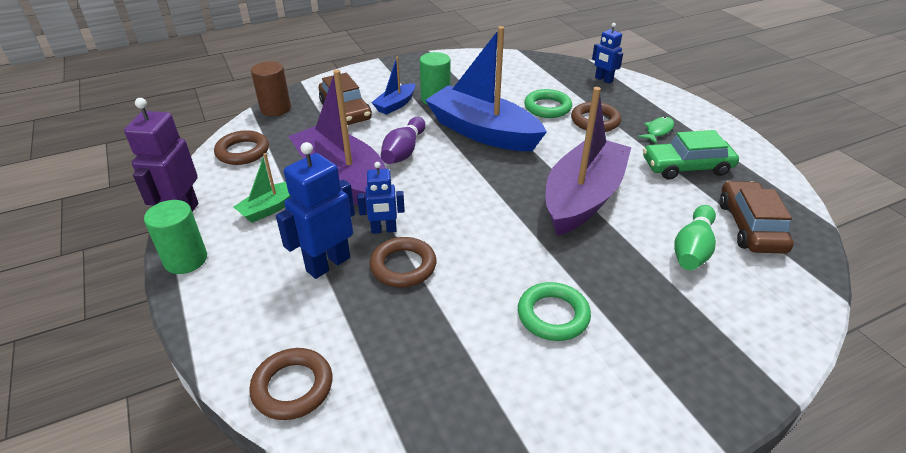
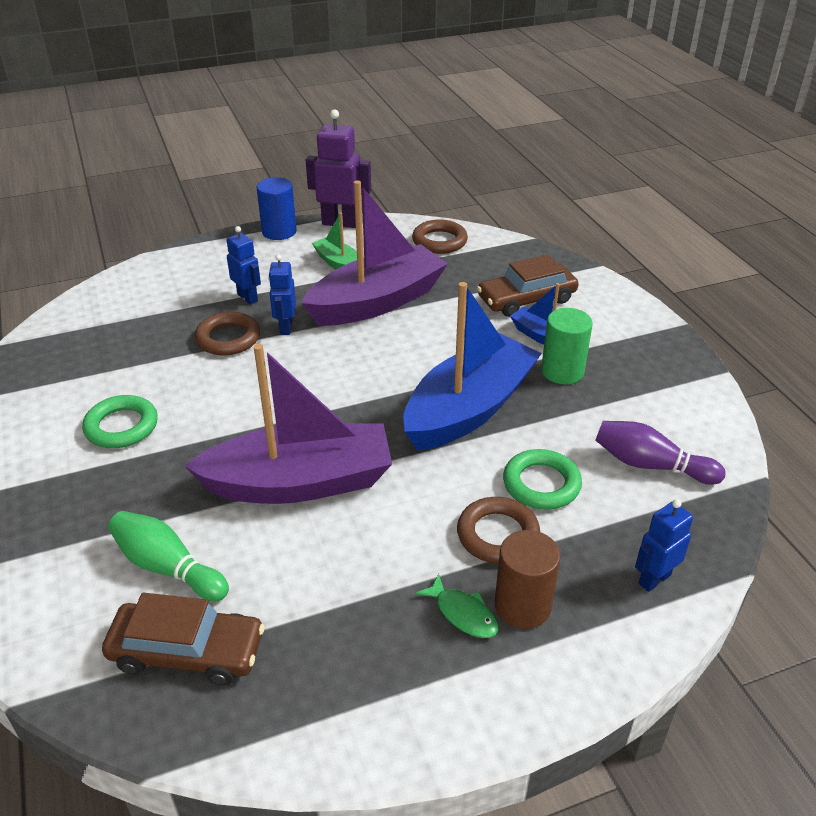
camera: 95 degrees right, 0 degrees up
green cylinder [144,200,207,274] -> blue cylinder [257,177,297,240]
brown ring [249,348,332,420] -> none
brown cylinder [251,61,291,116] -> brown cylinder moved to [495,530,560,629]
blue robot [276,142,355,279] -> blue robot [227,226,261,304], size x0.61
purple bowling pin [381,117,426,164] -> purple bowling pin moved to [595,421,725,485]
purple boat [545,87,631,236] -> purple boat turned 45 degrees counterclockwise [184,344,392,504]
green car [643,130,739,180] -> none

